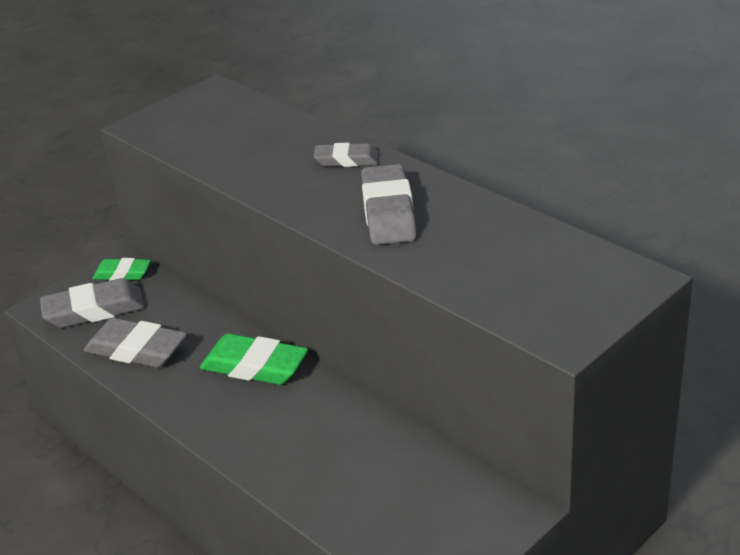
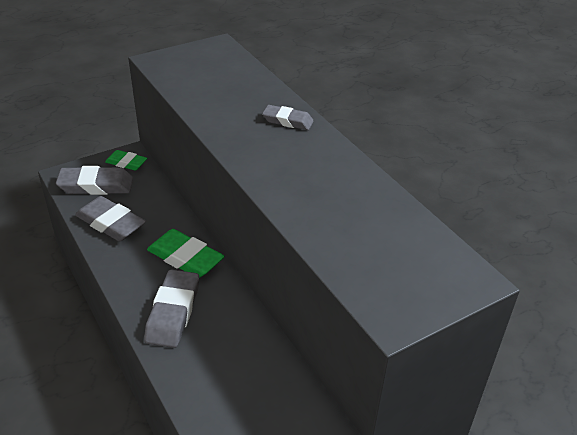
camera: 10 degrees right, 5 degrees up
grey eraser [361,164,417,245] -> grey eraser moved to [144,270,199,348]

